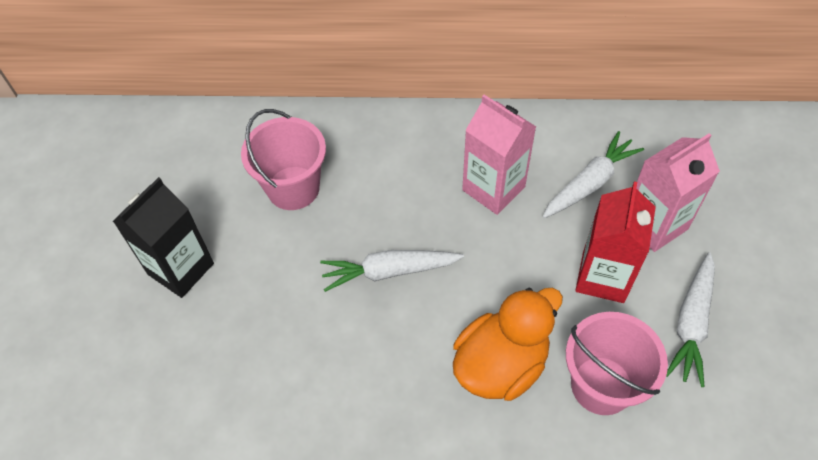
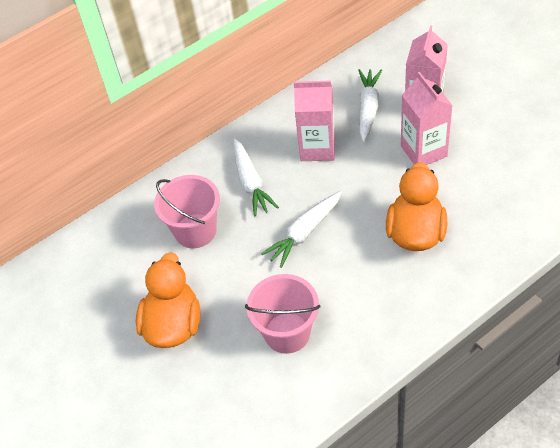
camera: 35 degrees left, 5 degrees down
black carton [113,177,214,298] -> orange duck [136,252,200,348]
pink bucket [566,312,668,415] -> pink bucket moved to [245,274,321,354]
red carton [575,181,656,303] -> pink carton [401,72,453,165]
white carrot [666,252,715,387] -> white carrot moved to [233,138,279,216]

